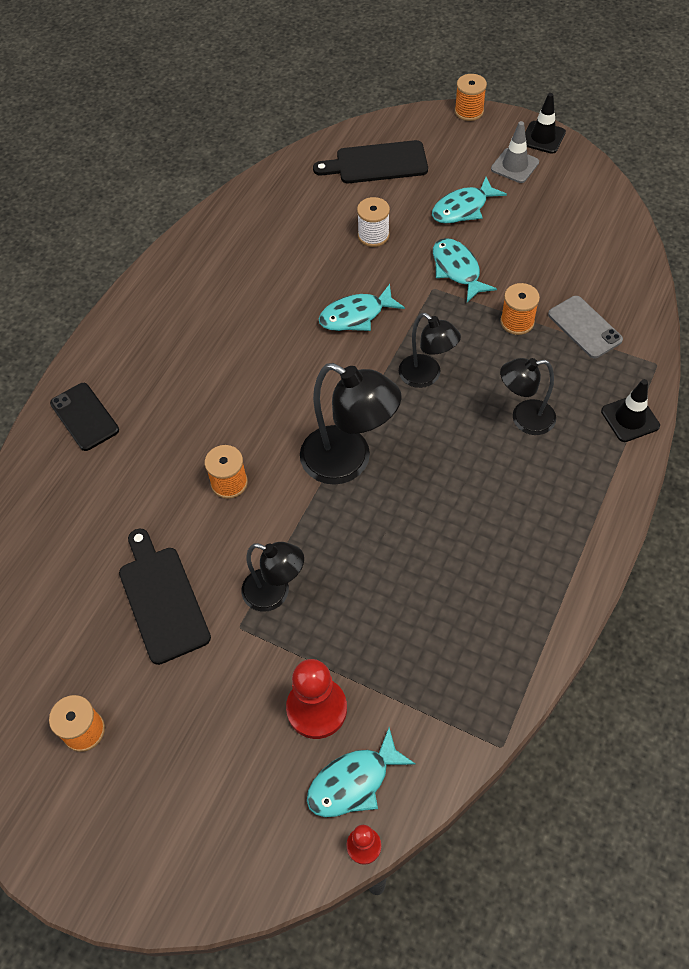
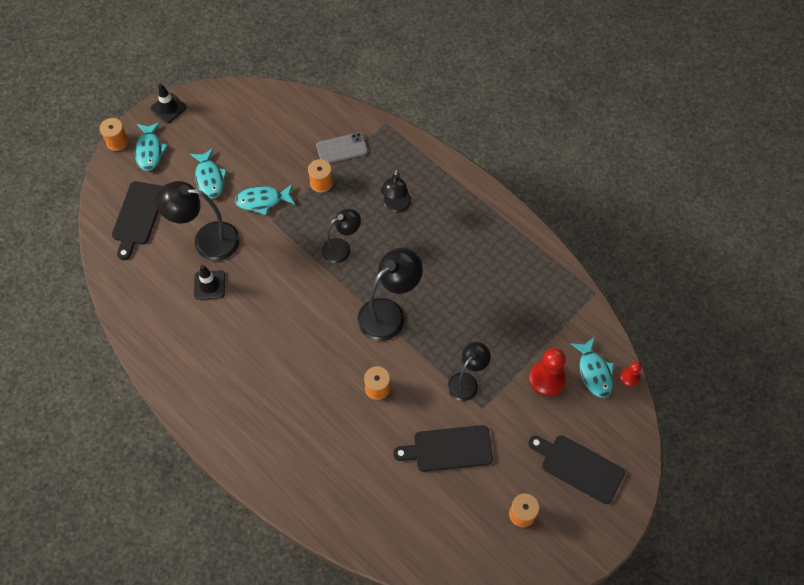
camera: 75 degrees left, 5 degrees up
black phone [50,383,119,451] -> none
turquoise fish [319,284,405,331] -> turquoise fish moved to [135,122,168,171]
white spool [357,197,390,247] -> black lamp [155,181,240,261]
grey traffic cone [491,121,539,183] -> none
black traffic cone [601,379,660,442] -> black traffic cone moved to [194,265,225,300]
none -> black cutting board [528,435,625,504]

